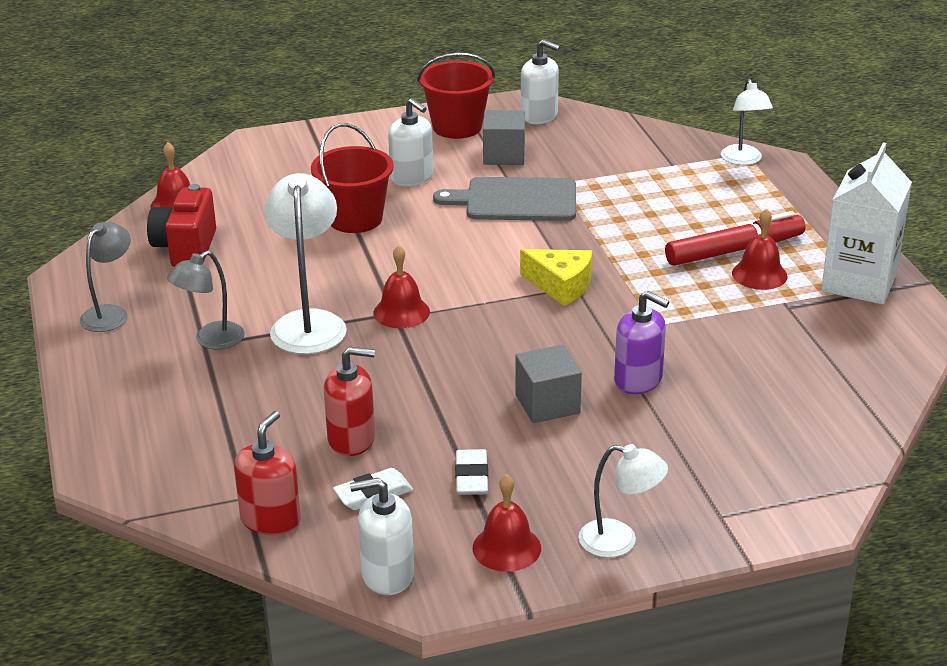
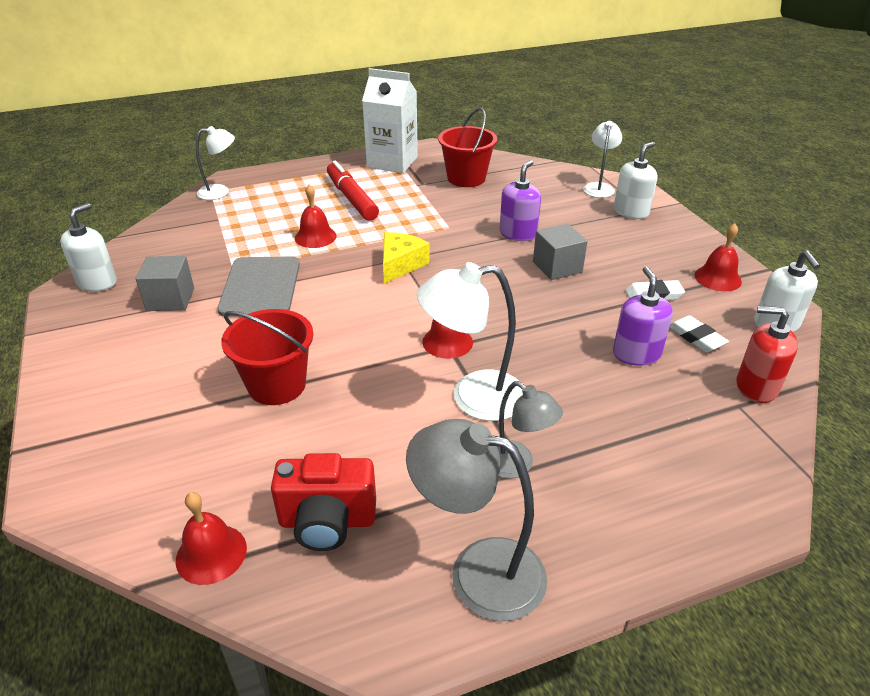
camera: 95 degrees left, 5 degrees up
grey lamp [80,222,131,332] -> grey lamp [406,419,547,621], size x1.59
red soap dispenser [324,347,375,456] -> purple soap dispenser [613,267,673,366]
white soap dispenser [388,98,433,186] -> white soap dispenser moved to [614,142,658,219]
red bucket [417,53,495,139] -> red bucket moved to [438,108,497,187]
white lamp [579,444,668,558] -> white lamp moved to [583,121,622,198]
red bell [732,208,787,290] -> red bell moved to [295,184,337,248]

